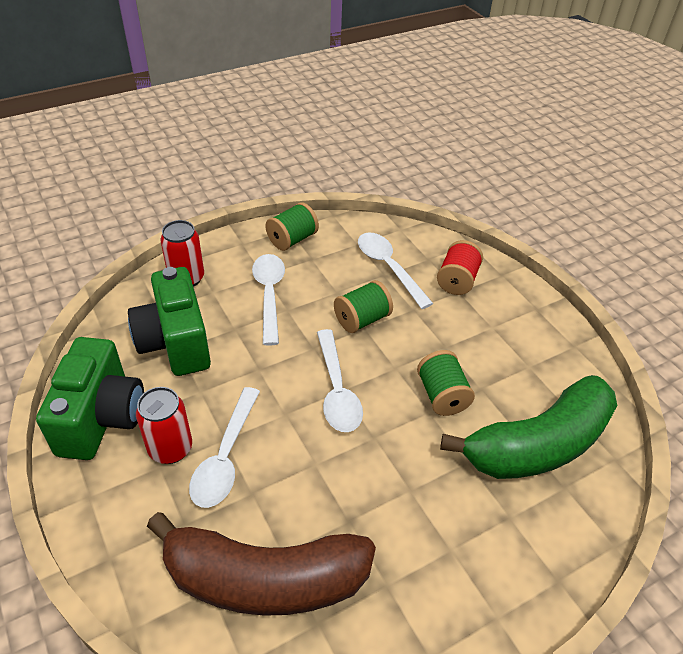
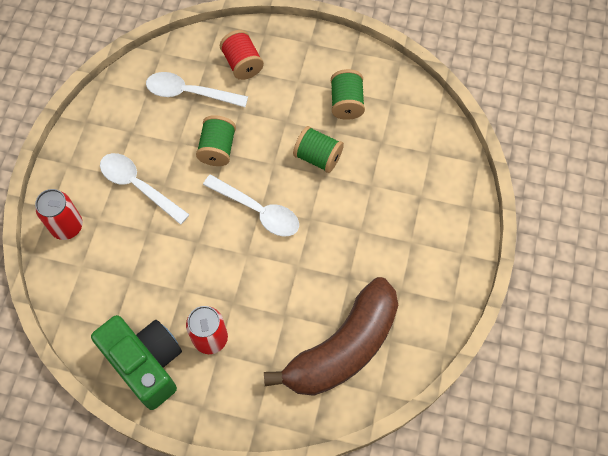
camera: 45 degrees left, 20 degrees up
green camera [128,267,211,376] -> none
white spoon [189,387,260,508] -> none
green spool [265,202,319,251] -> green spool moved to [331,69,365,120]
green banana [440,375,617,479] -> none

